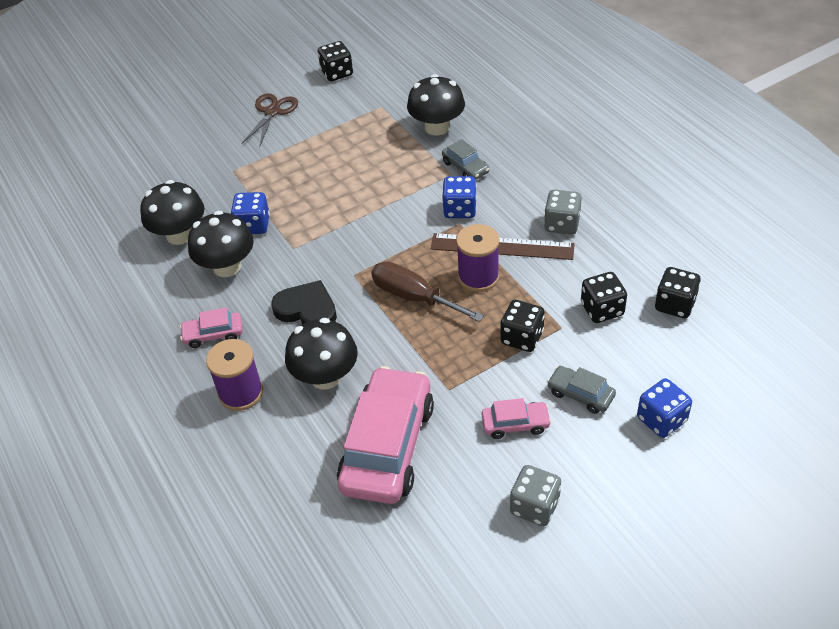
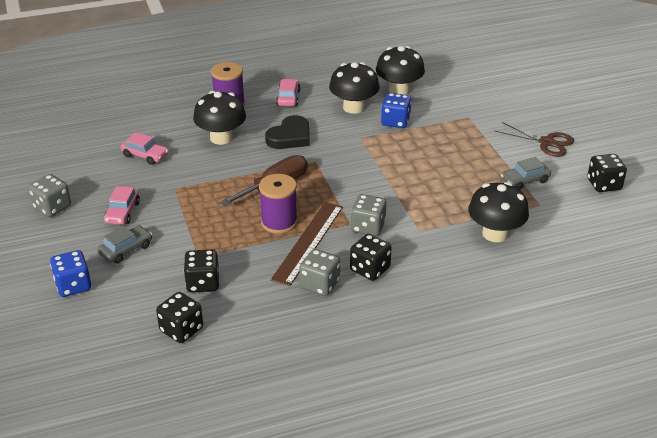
camera: 100 degrees right, 10 degrees down
pink car [337,366,434,504] -> pink car [120,132,169,165], size x0.45
grey car [442,139,489,180] -> grey car moved to [501,157,551,190]
blue dice [442,176,476,218] -> grey dice [351,194,386,236]
black dice [500,300,545,352] -> black dice moved to [350,234,392,281]

